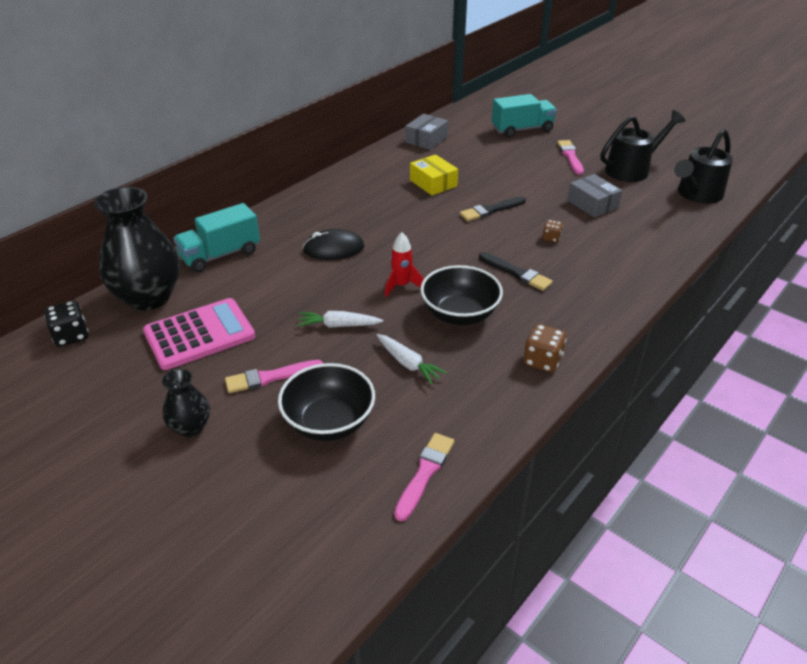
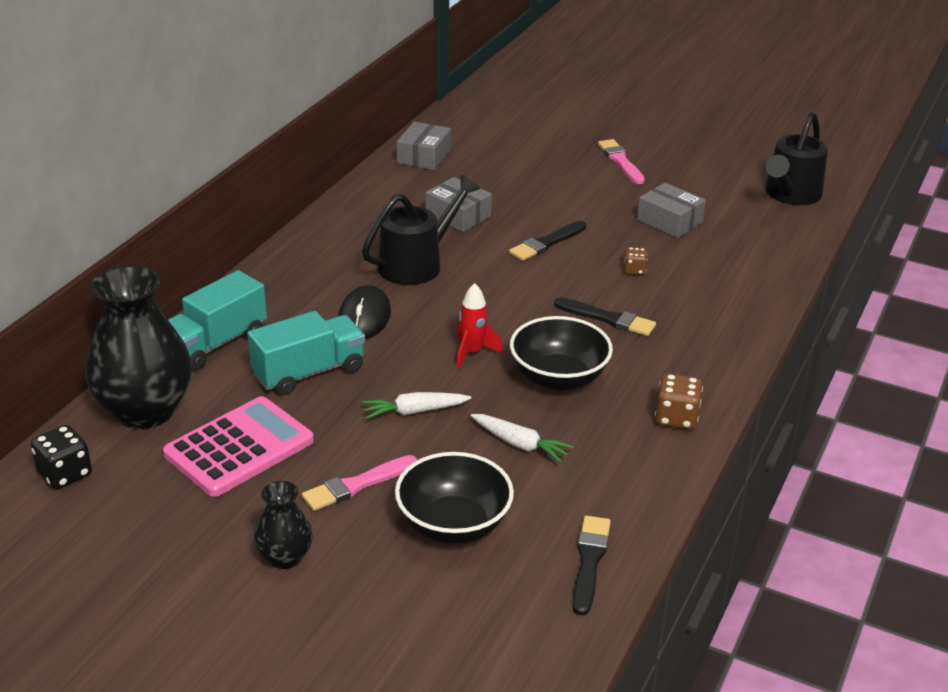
camera: 15 degrees left, 5 degrees down
black mouse [302,229,364,260] -> black mouse turned 60 degrees counterclockwise [338,285,391,339]
pink brush [394,433,454,521] -> black brush [572,515,611,616]
yellow box [410,154,458,195] -> grey box [425,177,492,232]
turquoise truck [492,94,557,137] -> turquoise truck moved to [247,311,365,395]
black watering can [600,110,685,182] -> black watering can moved to [362,175,480,285]

